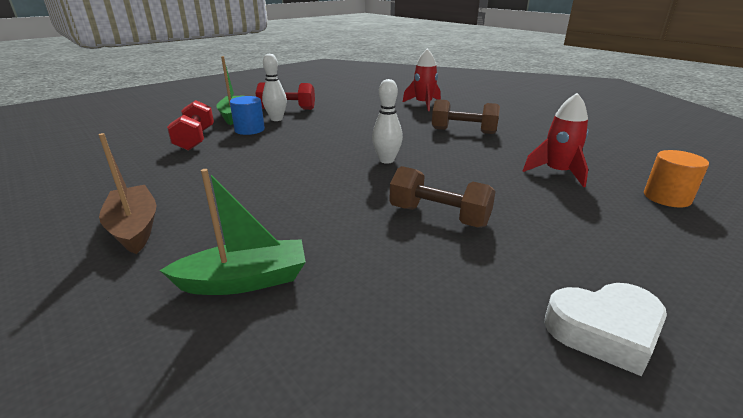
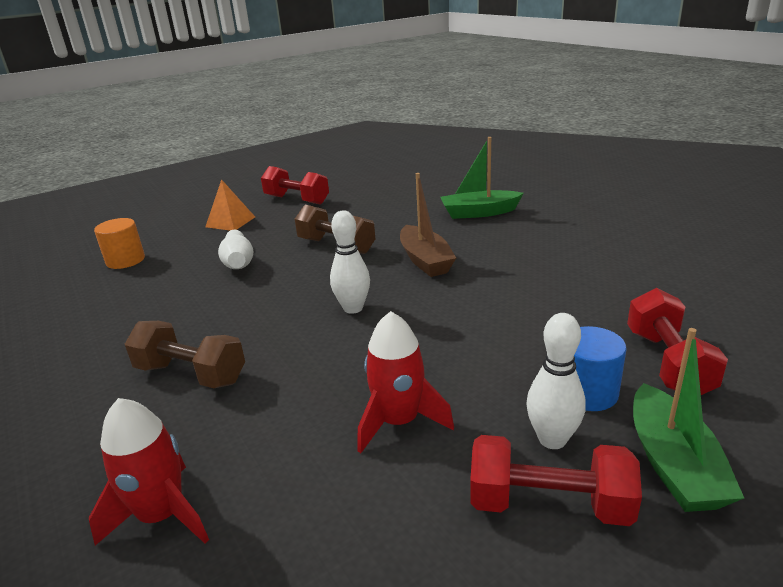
camera: 170 degrees left, 0 degrees up
brown boat [98,133,157,254] -> brown boat moved to [400,173,456,277]
red rocket [523,93,588,187] -> red rocket moved to [358,311,454,453]
white heart [544,283,667,376] -> red dumbbell [261,166,329,205]
none -> orange pyramid [205,179,255,230]
none -> white bowling pin [218,230,253,269]

